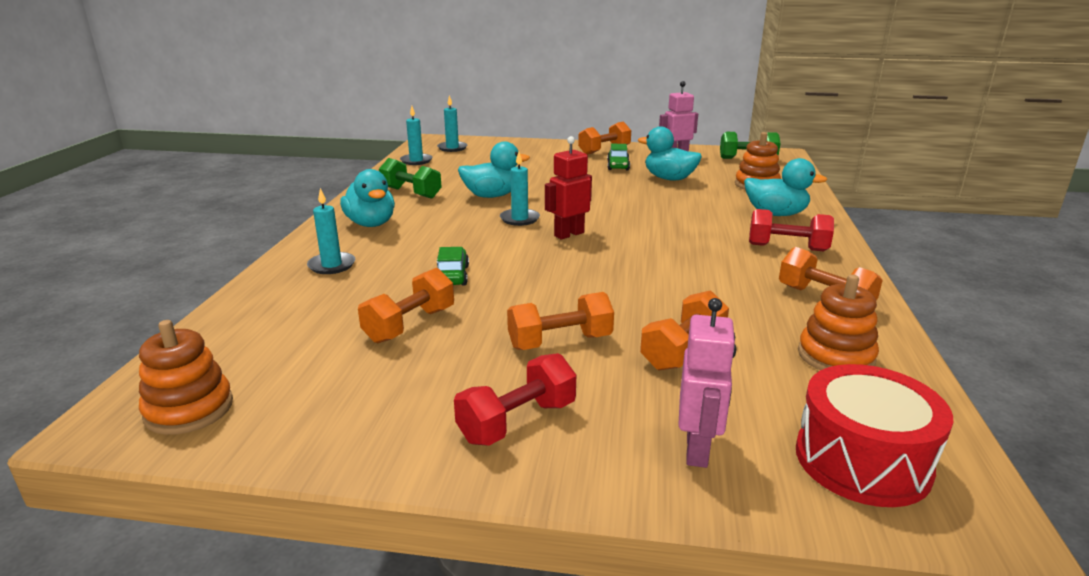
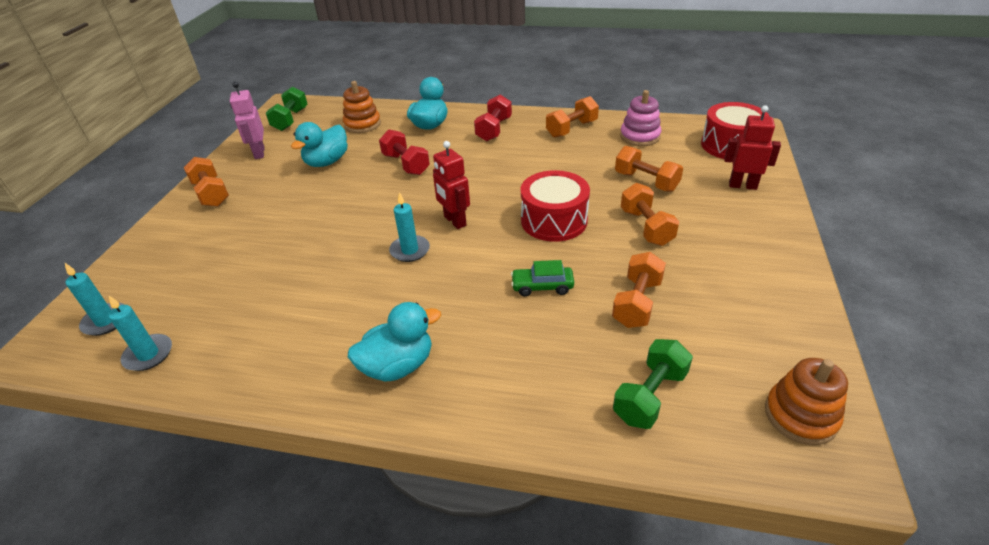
camera: 85 degrees left, 15 degrees up
turquoise candle [307,188,355,274] -> none
orange dumbbell [358,268,454,343] -> orange dumbbell turned 75 degrees clockwise [612,252,666,328]
green dumbbell [379,158,441,199] -> green dumbbell moved to [613,339,693,429]
red dumbbell [454,353,576,446] -> red dumbbell moved to [379,129,430,175]
turquoise duck [458,141,530,198] -> none
green car [607,144,630,170] -> none
pink robot [679,298,736,468] -> red robot [724,105,781,190]
orange stacking toy [798,275,879,370] -> pink stacking toy [620,90,661,146]
none -> red drum [521,170,590,242]

